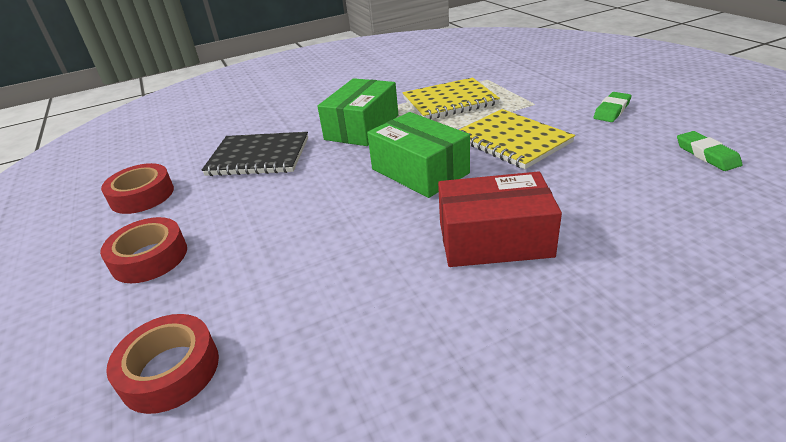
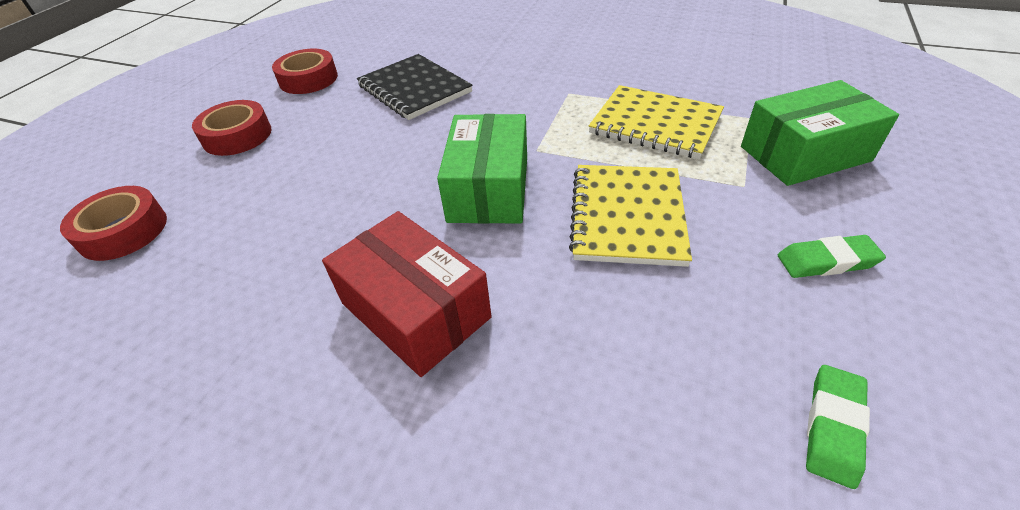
camera: 45 degrees right, 10 degrees up
green box [317,78,398,146] -> green box moved to [741,80,899,186]

